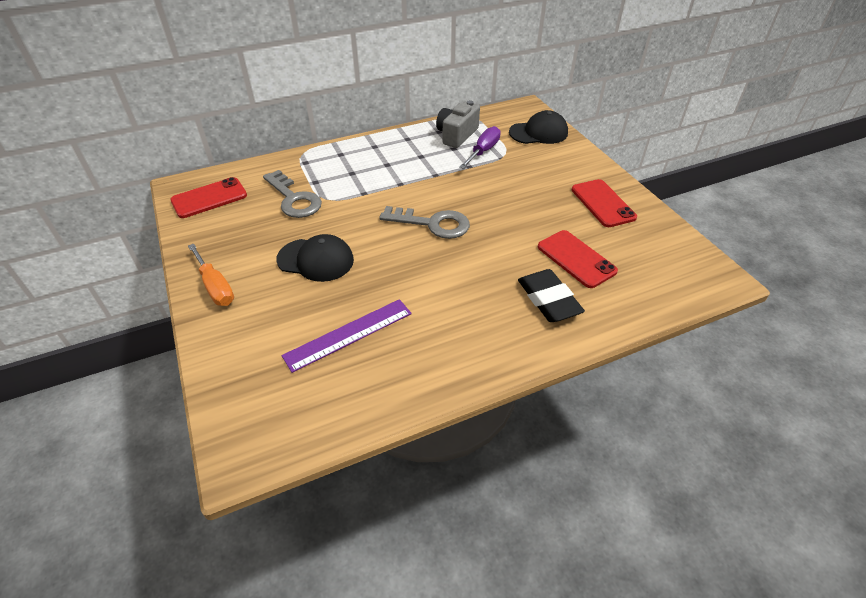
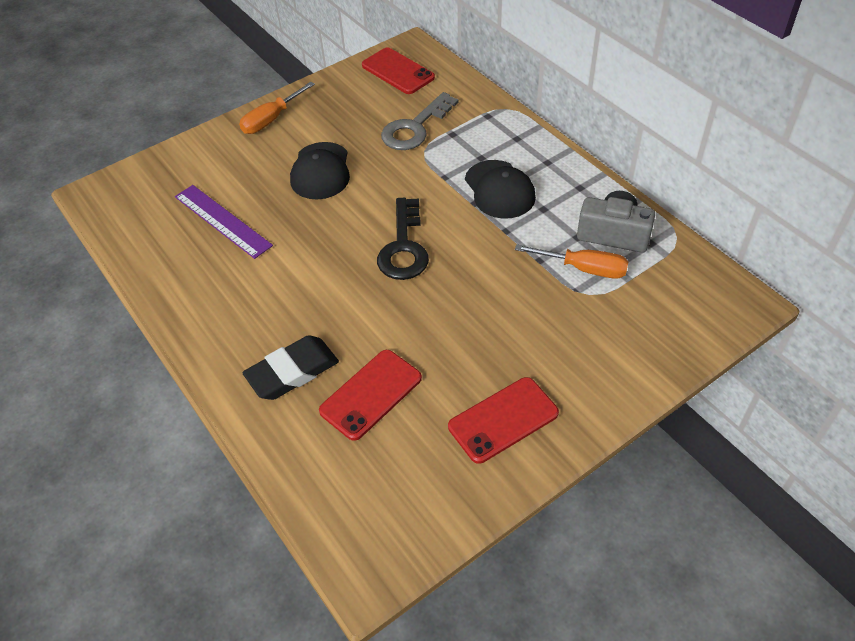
camera: 80 degrees right, 5 degrees up
grey key [379,206,470,239] -> black key [377,198,429,280]
purple screwdriver [460,126,501,169] -> orange screwdriver [515,244,629,279]
black cap [509,110,568,144] -> black cap moved to [465,160,536,219]

